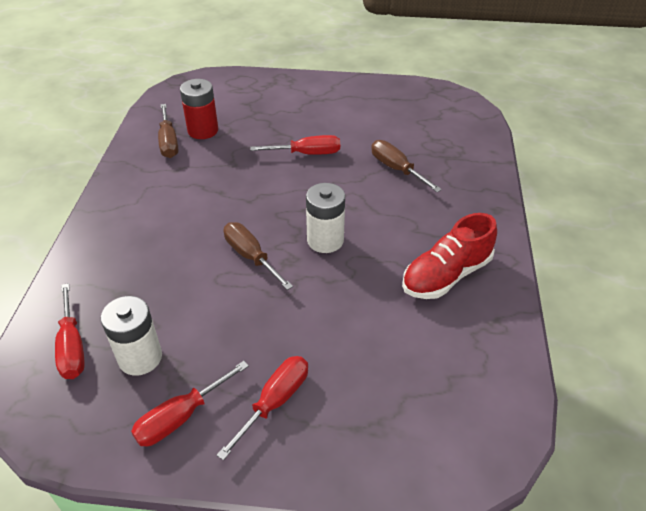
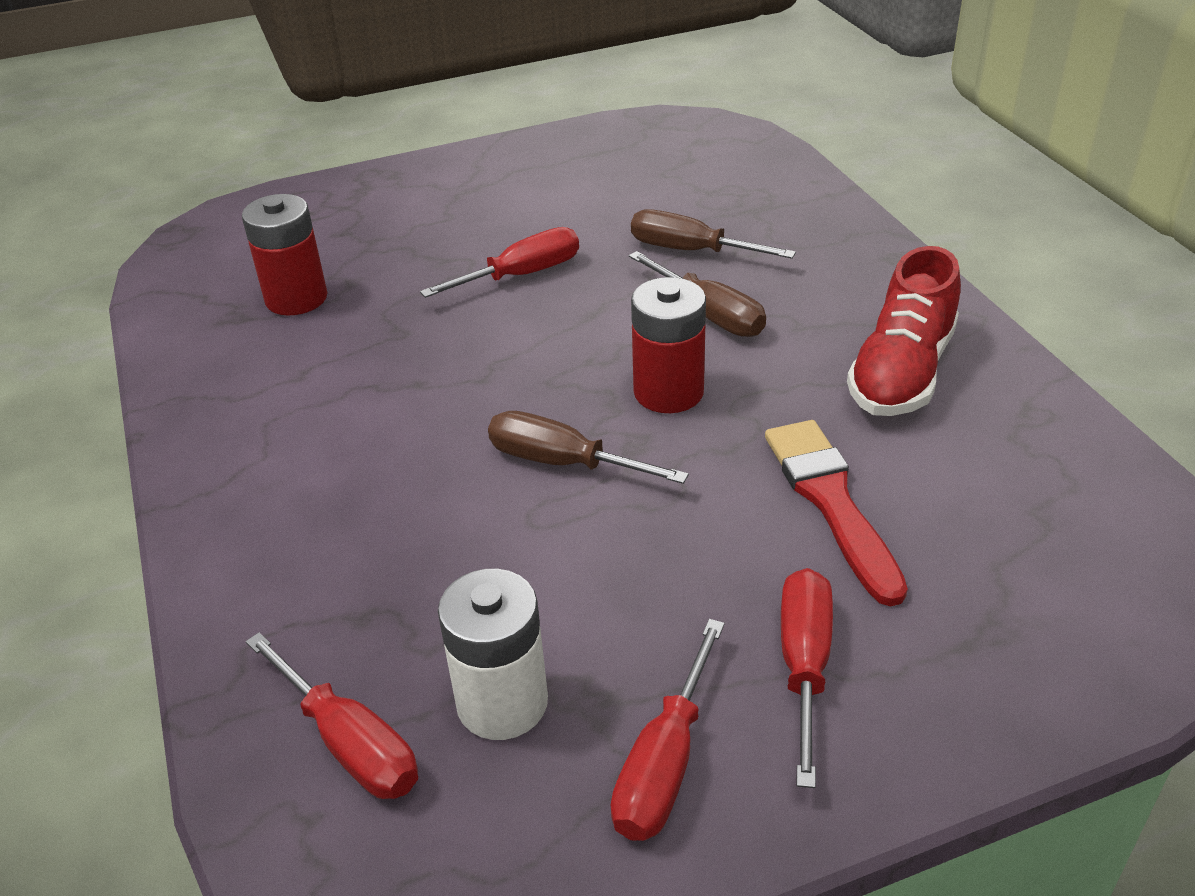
camera: 25 degrees left, 5 degrees down
brown screwdriver [158,104,178,158] -> brown screwdriver moved to [629,251,766,337]
white battery [306,183,345,253] -> red battery [631,277,706,413]
none -> red brush [765,420,908,606]

